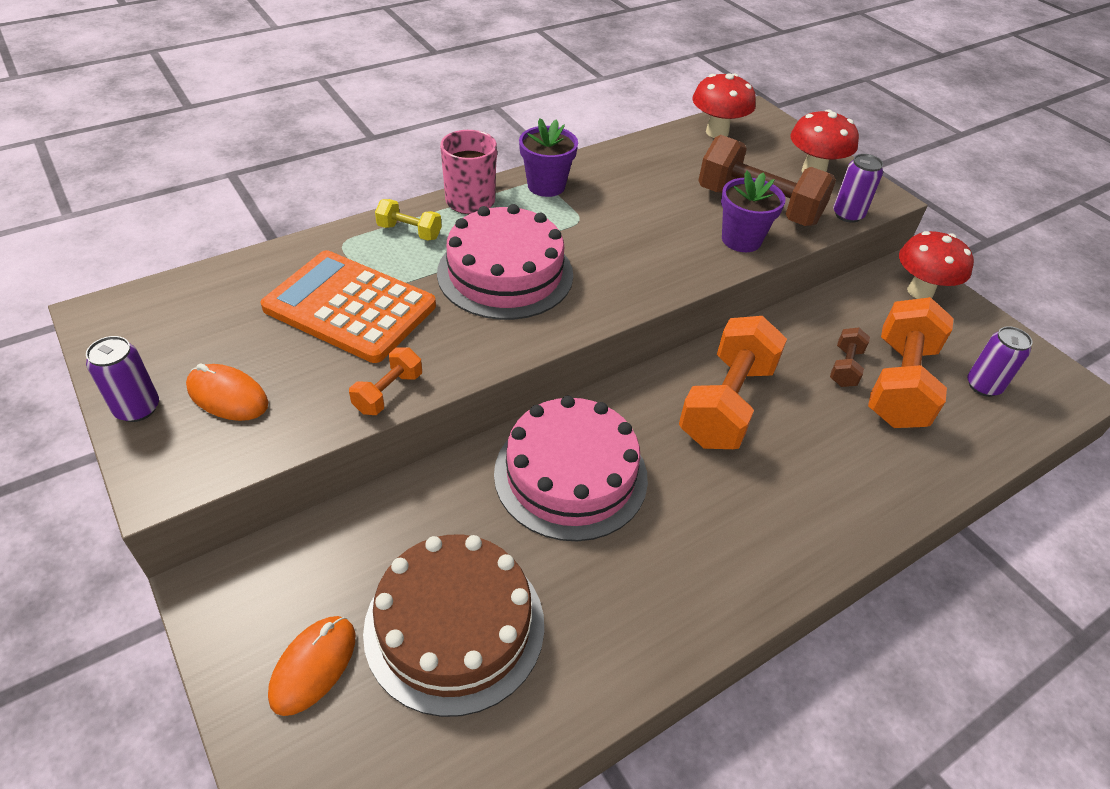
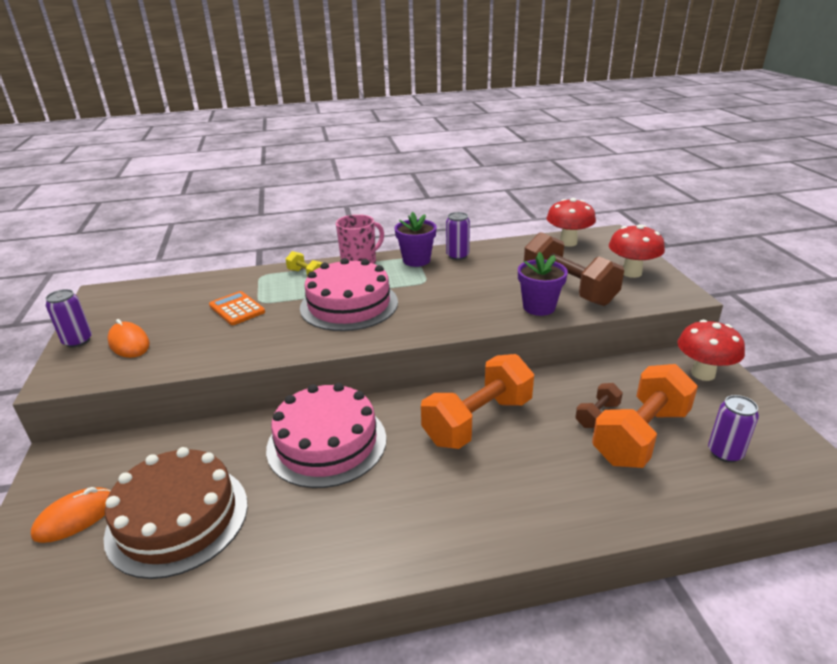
camera: 25 degrees right, 15 degrees down
orange calculator [260,250,436,363] -> orange calculator [209,291,265,325], size x0.53
orange dumbbell [349,347,422,415] -> none
purple can [833,154,883,223] -> purple can moved to [446,212,470,260]

